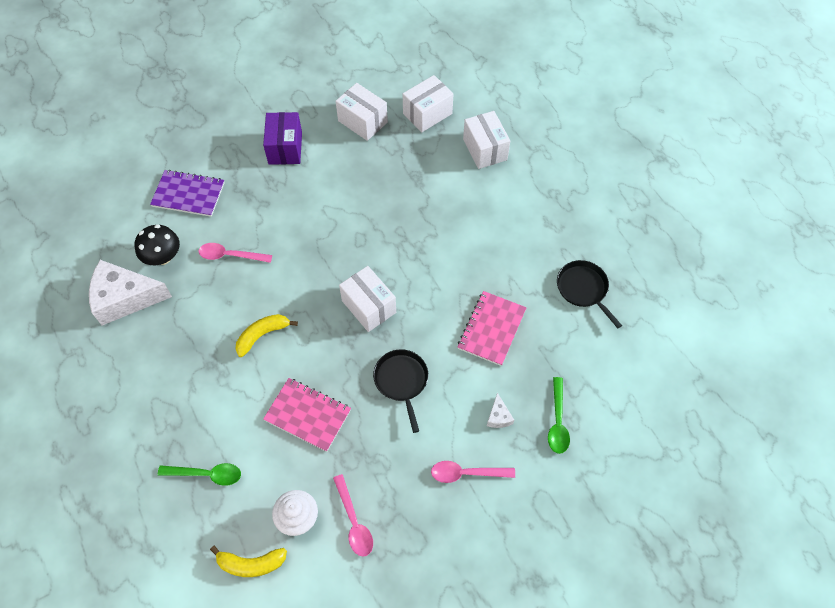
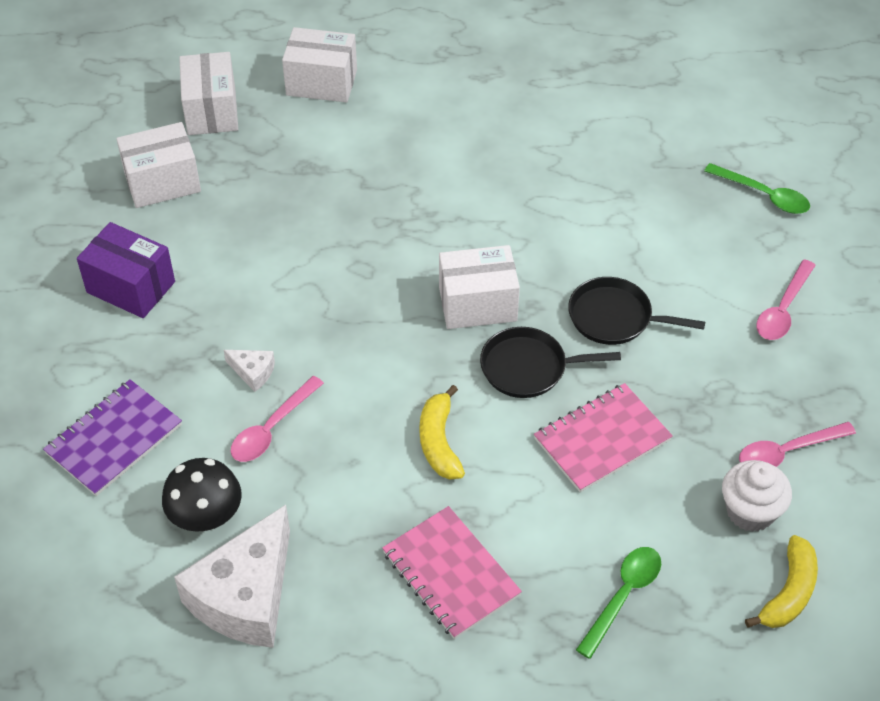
camera: 60 degrees left, 10 degrees down
pink spoon [333,474,373,557] -> pink spoon turned 150 degrees clockwise [739,422,856,467]
pink notebook [458,291,527,366] -> pink notebook moved to [382,506,522,639]
white cheese [487,393,514,428] -> white cheese moved to [224,350,275,392]
black pan [557,260,622,328] -> black pan moved to [480,327,621,398]

